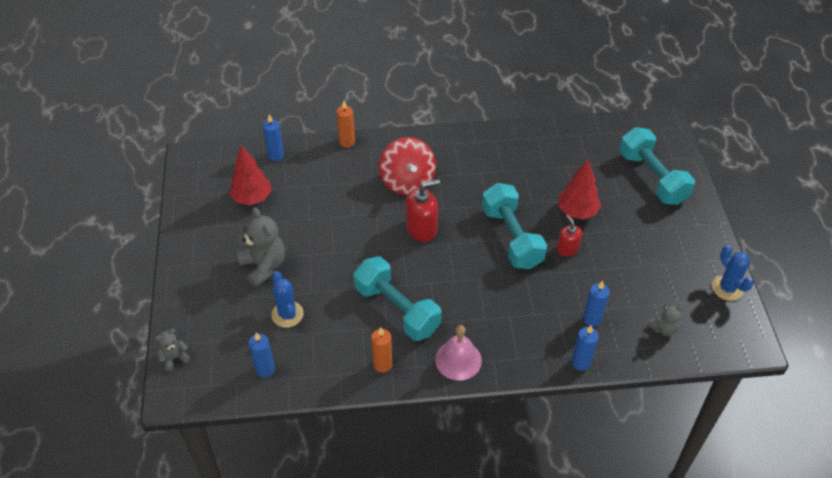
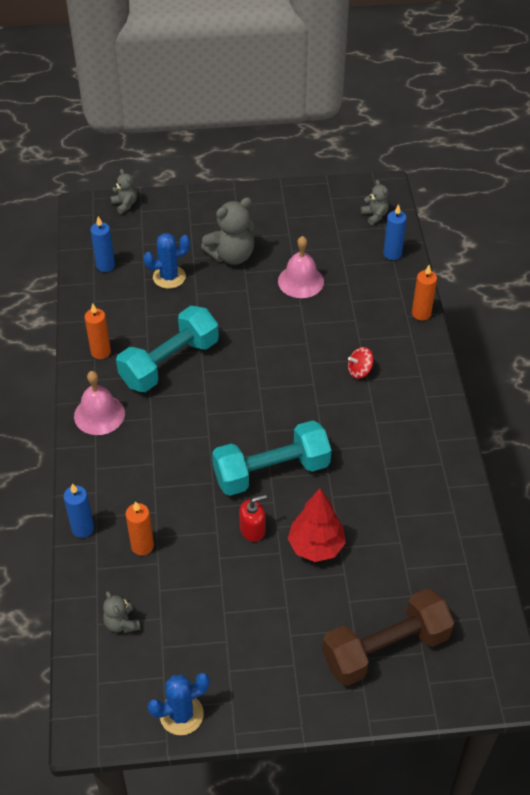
camera: 90 degrees right, 0 degrees up
red tree [229,145,272,205] -> none
red spinning top [379,137,436,195] -> red spinning top [348,347,374,379], size x0.46
red soap dispenser [406,179,440,242] -> none
blue candle [583,281,610,327] -> orange candle [125,501,154,555]
turquoise dumbbell [619,127,695,205] -> brown dumbbell [322,588,454,686]
none -> pink bell [278,236,324,298]
none -> grey teddy bear [361,180,389,225]

